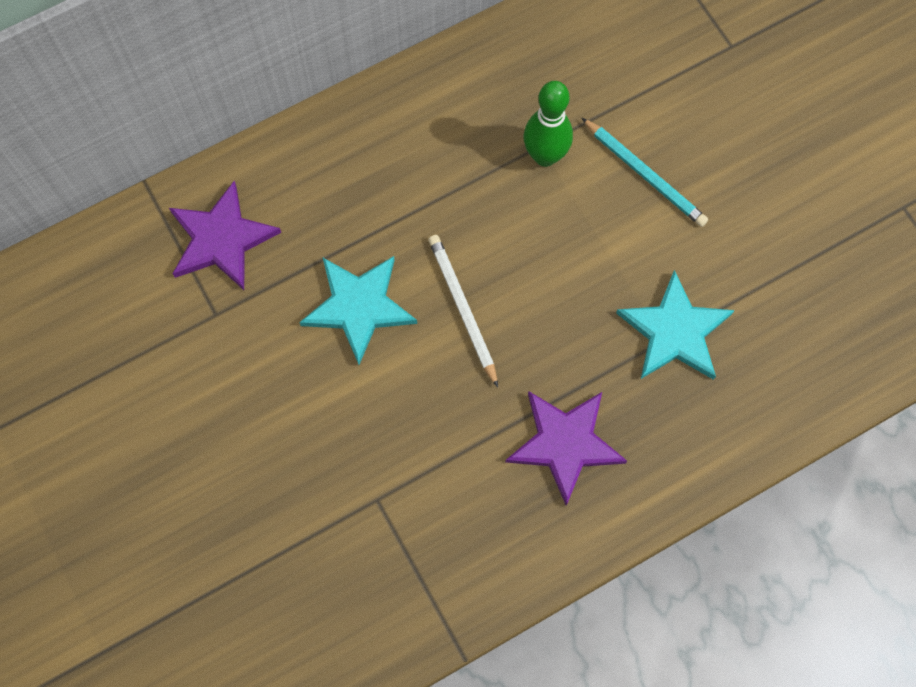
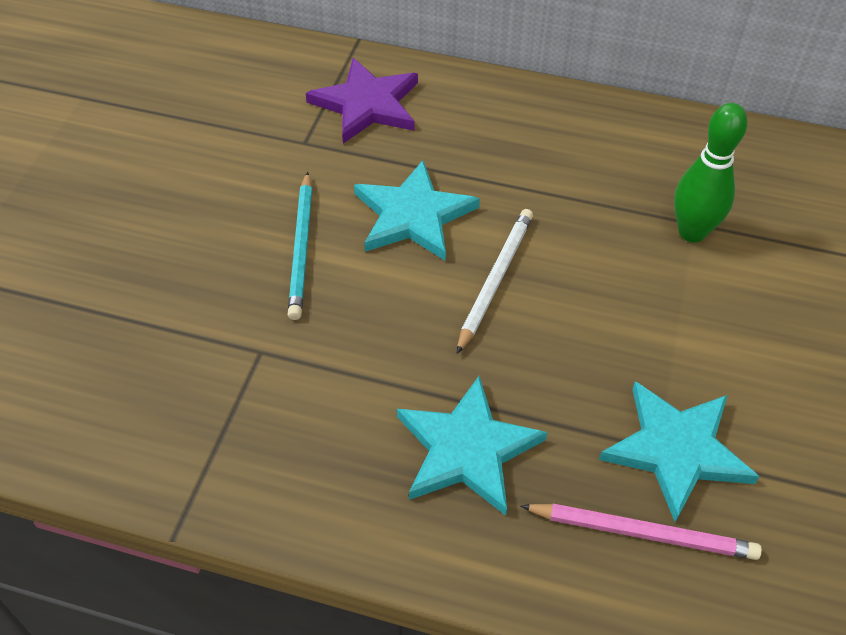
camera: 45 degrees right, 20 degrees down
purple star [505,391,627,506] -> turquoise star [397,376,547,516]
turquoise pencil [582,118,708,227] -> turquoise pencil moved to [288,172,312,320]
none -> pink pencil [520,504,762,560]

